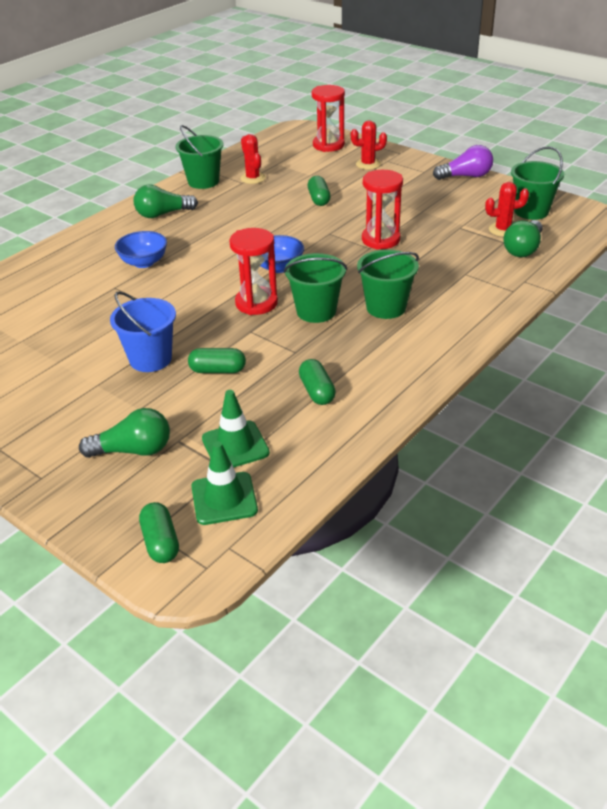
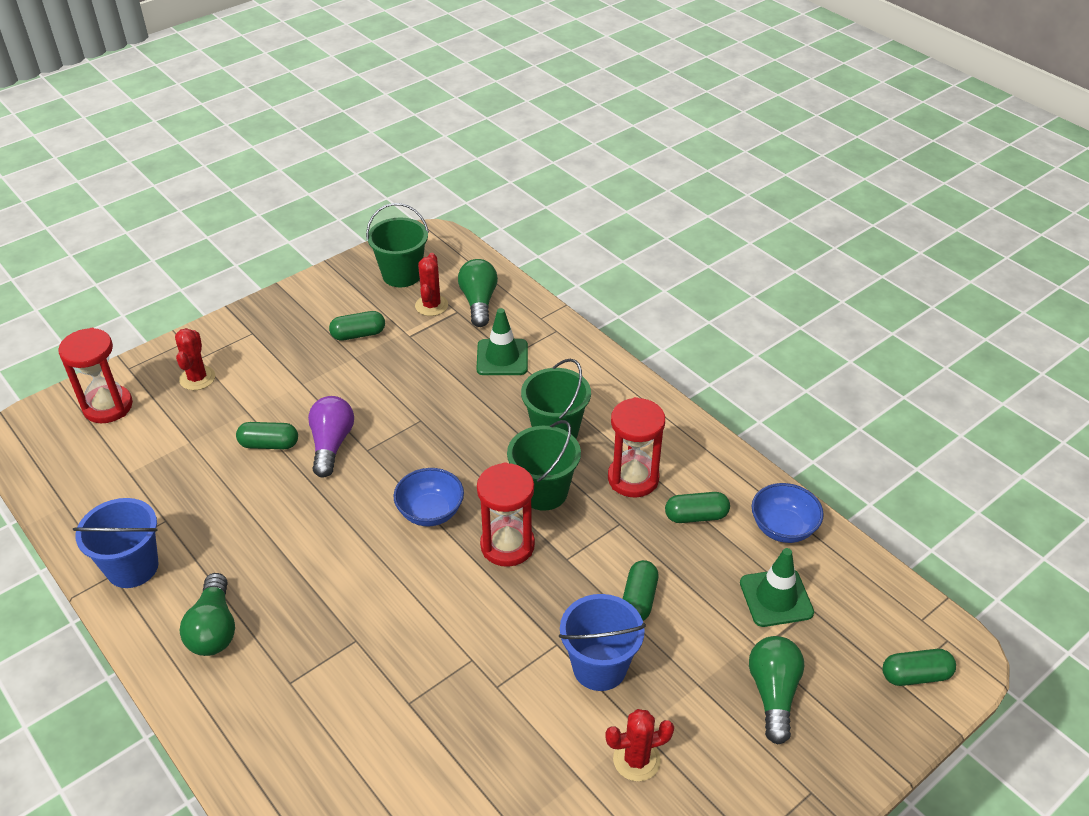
camera: 80 degrees left, 5 degrees up
blue bowl [115,231,167,268] -> blue bowl moved to [752,483,824,543]
green bucket [176,125,224,189] -> blue bucket [73,498,159,588]
green traffic cone [191,441,258,525] -> green traffic cone moved to [477,308,528,375]
red cactus [240,134,266,184] -> red cactus moved to [605,709,674,781]
red hourglass [362,170,403,250] -> red hourglass moved to [608,397,665,497]
purple light bulb [433,145,493,180] -> purple light bulb moved to [308,396,354,478]
green light bulb [503,220,543,257] -> green light bulb turned 135 degrees counterclockwise [458,259,498,327]
none -> green capsule [329,311,385,341]

